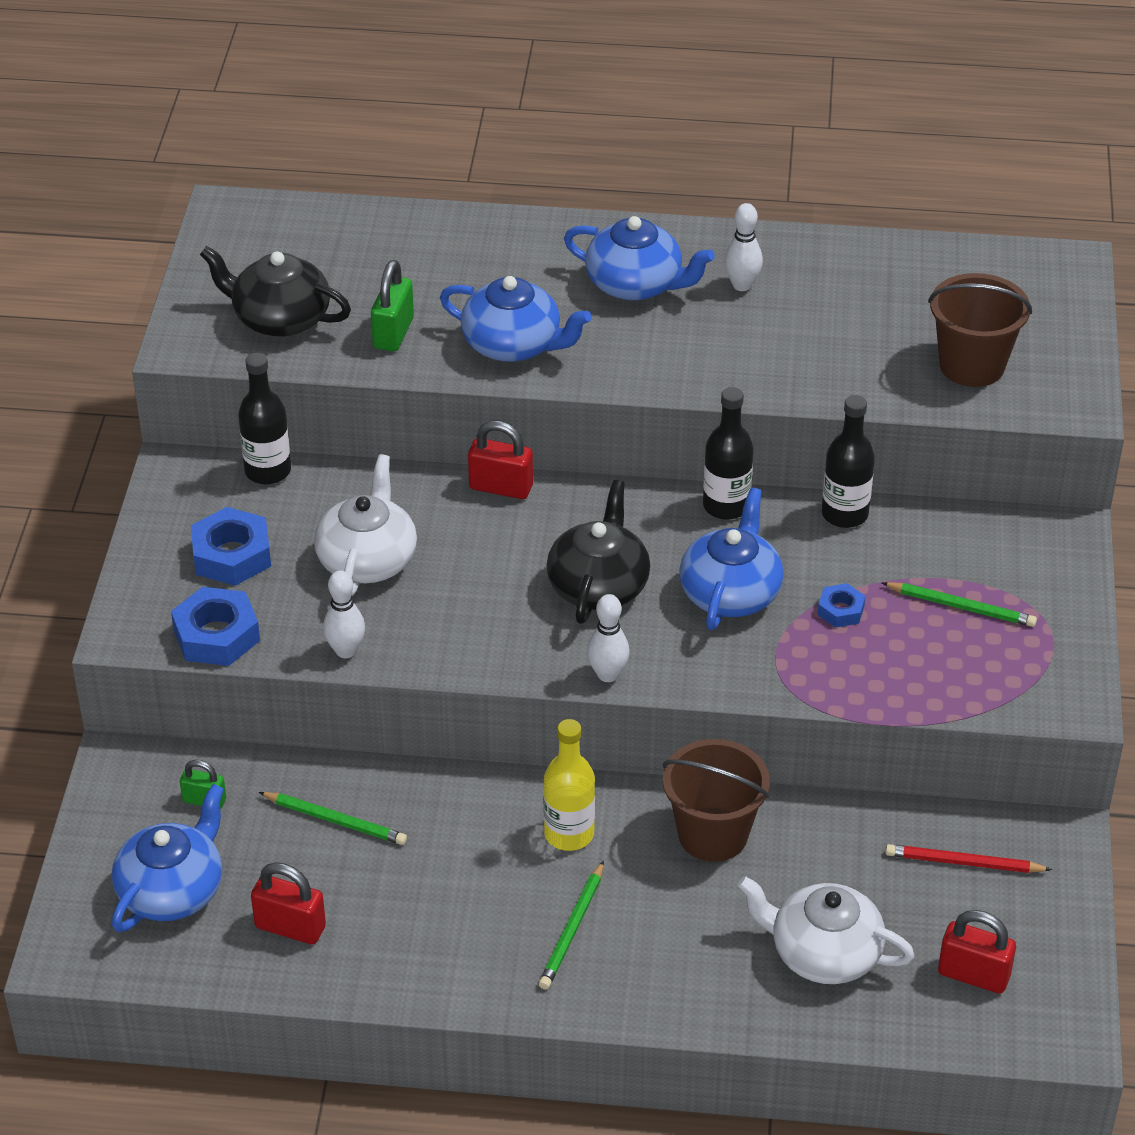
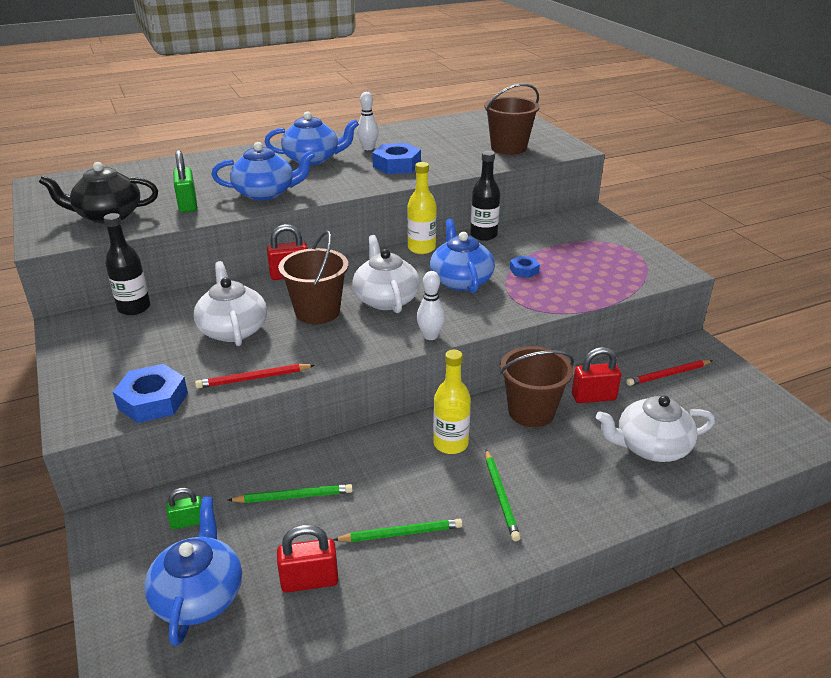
camera: 30 degrees left, 10 degrees down
blue nut [191,507,271,586] -> blue nut moved to [372,143,421,174]
white bowling pin [323,570,365,658] -> red pencil [195,364,315,389]
black teapot [547,480,650,624] -> white teapot [352,235,420,313]
black bottle [703,387,754,520] -> yellow bottle [407,162,437,254]
green pencil [882,582,1037,627] -> green pencil moved to [333,518,463,542]
red padlock [938,910,1016,994] -> red padlock moved to [572,347,621,403]
none -> brown bucket [278,231,349,324]

